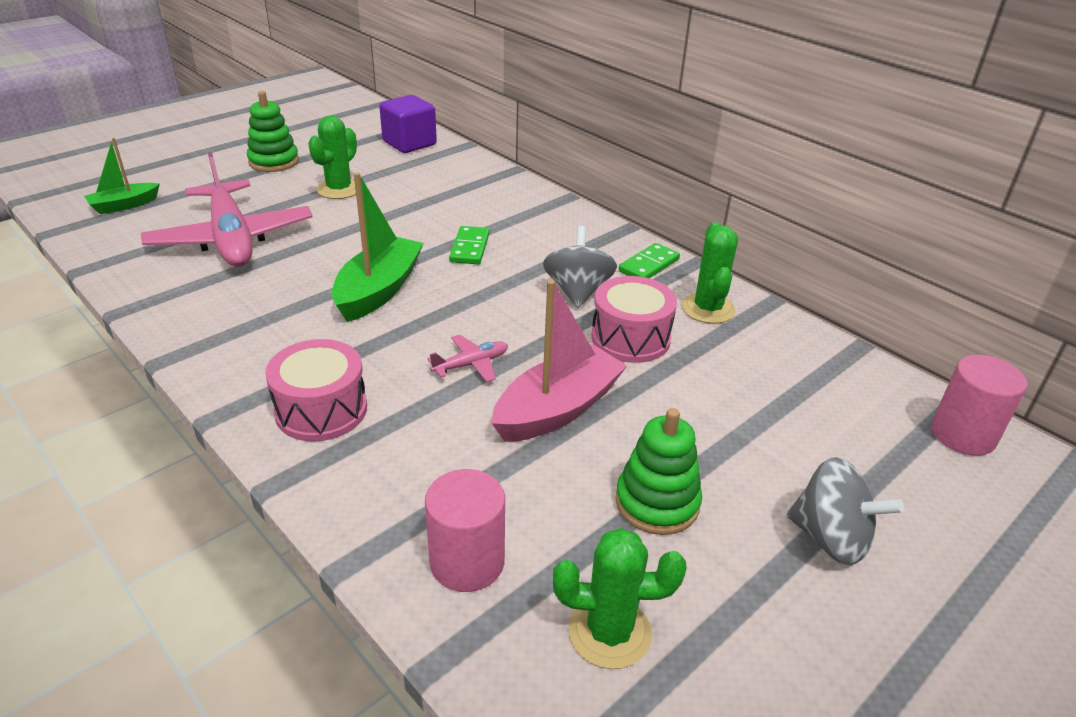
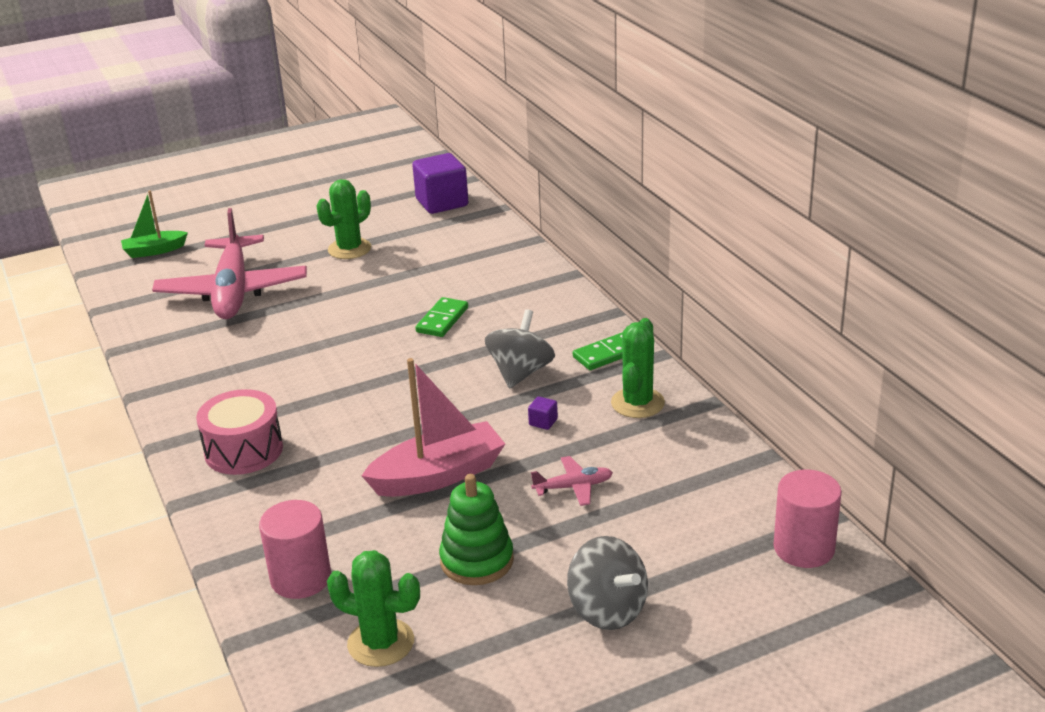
camera: 20 degrees right, 5 degrees down
green stacking toy [247,91,299,172] -> none
green boat [332,172,424,322] -> none
pink plane [427,335,508,382] -> pink plane moved to [531,456,613,506]
pink drum [591,276,677,363] -> purple cube [528,396,558,430]

